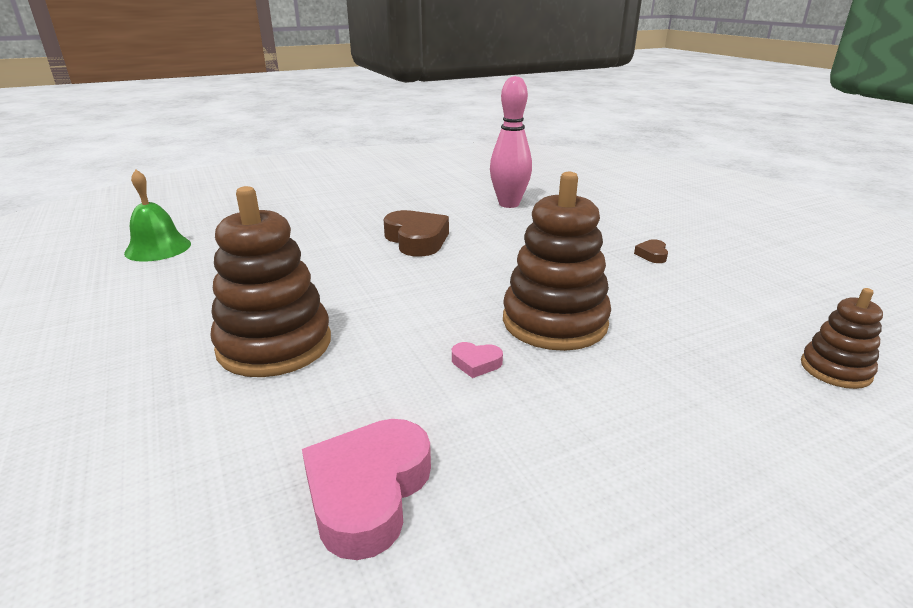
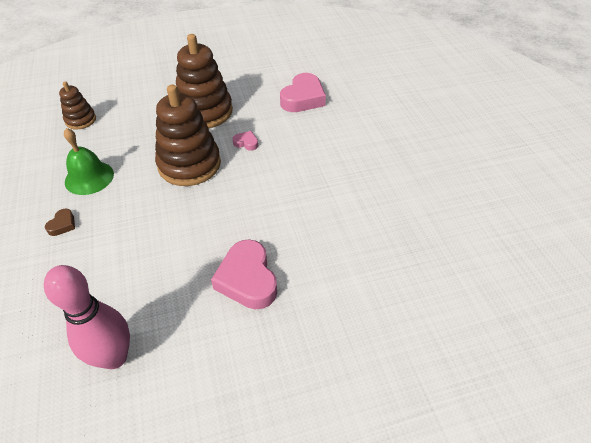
camera: 170 degrees left, 20 degrees up
green bell [124,170,191,262] -> green bell moved to [64,128,114,195]
brown stacking toy [211,186,331,377] -> brown stacking toy moved to [176,34,233,128]
brown heart [383,210,449,257] -> pink heart [211,239,277,310]

